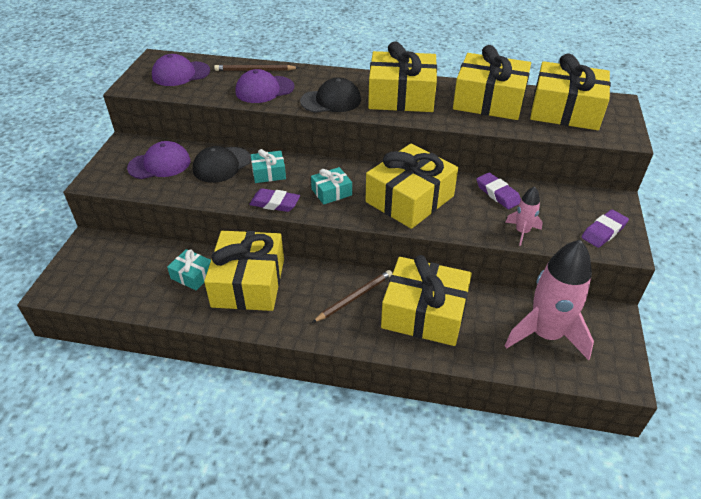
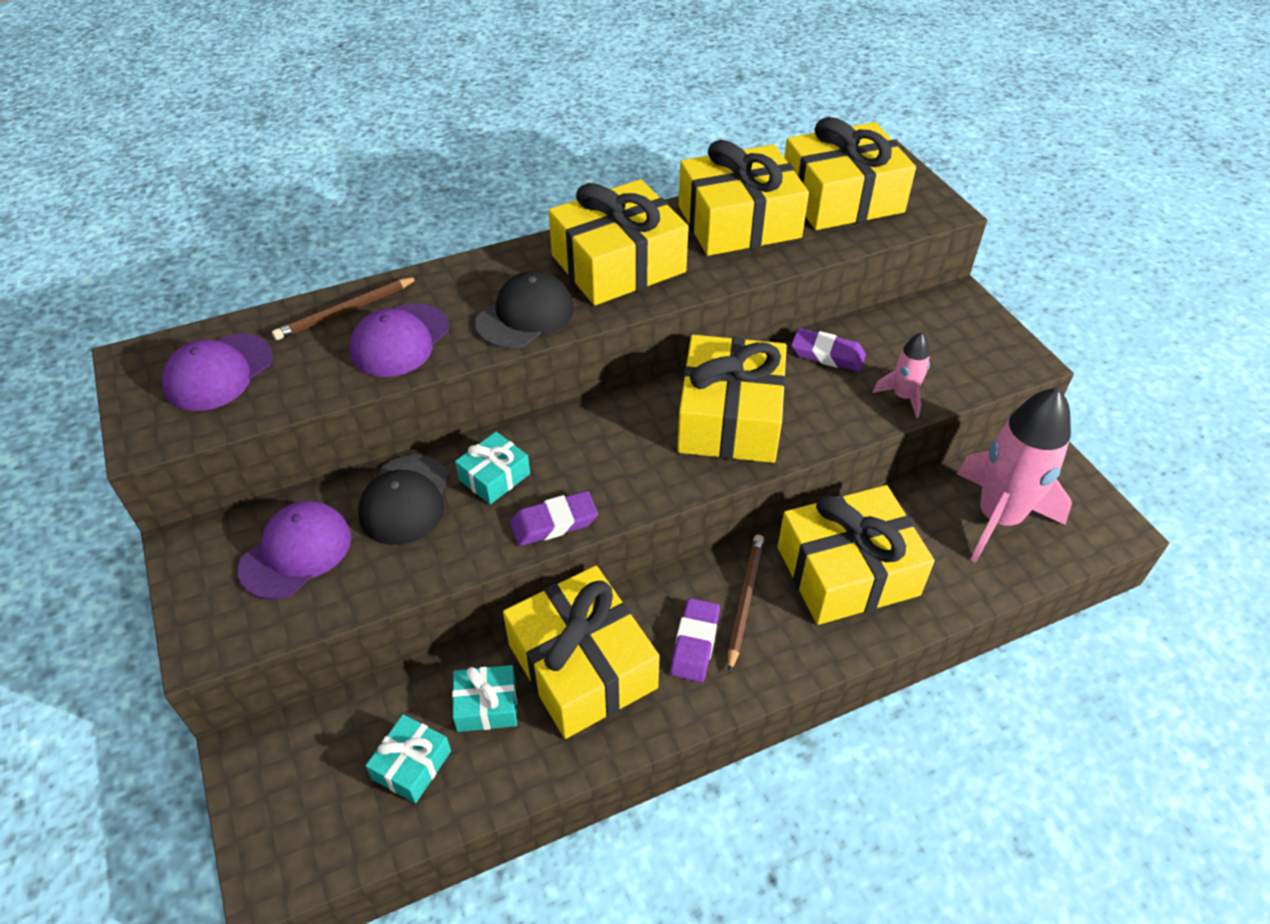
camera: 35 degrees left, 5 degrees up
turquoise gift [311,167,352,205] -> turquoise gift moved to [366,714,451,803]
purple eraser [581,210,629,248] -> purple eraser moved to [670,598,720,682]

